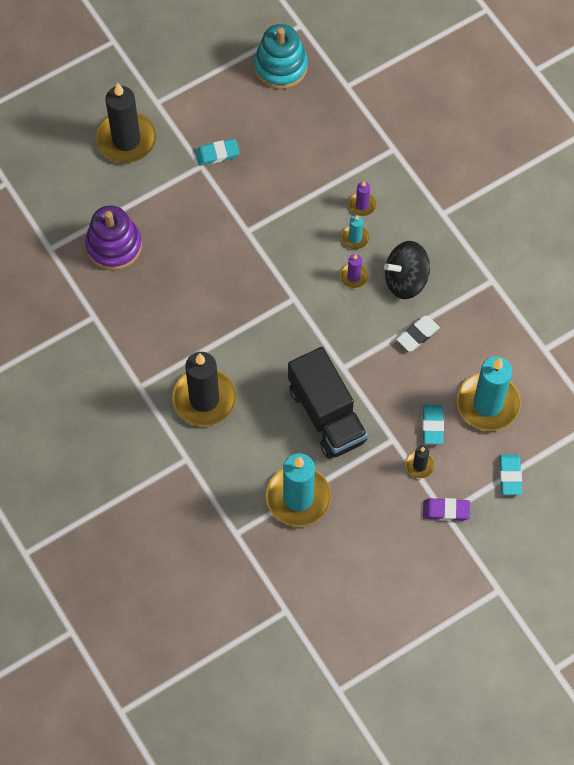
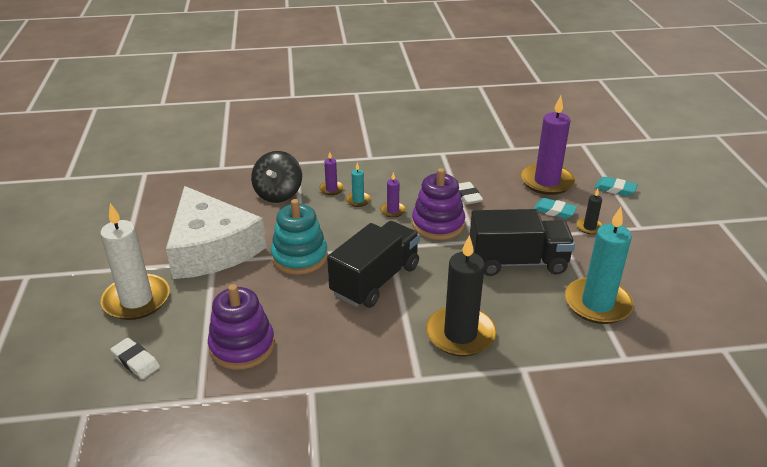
camera: 65 degrees left, 30 degrees down
black candle [96,83,156,163] -> white candle [100,203,170,320]
turquoise eraser [195,139,240,166] -> white cheese [166,186,266,279]
turquoise stacking toy [254,24,308,89] -> turquoise stacking toy moved to [271,199,328,275]
black spinning top [384,241,430,299] -> black spinning top moved to [251,151,302,203]
purple eraser [423,498,470,521] -> none
turquoise candle [457,356,521,431] -> purple candle [521,96,575,195]
none -> white eraser [110,338,160,379]
none -> black truck [327,221,420,308]
none -> purple stacking toy [412,168,465,240]

